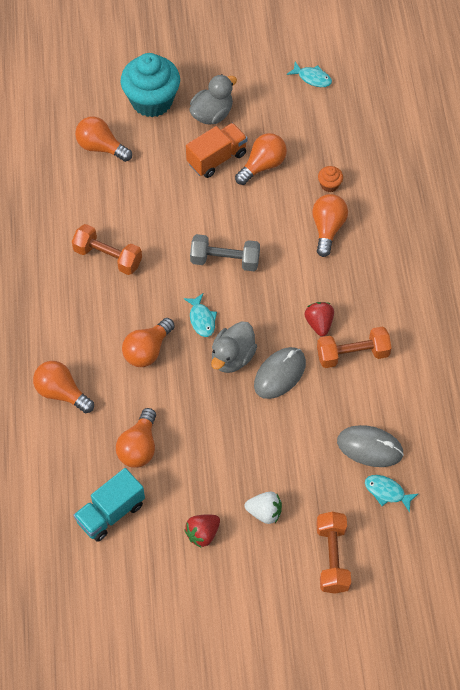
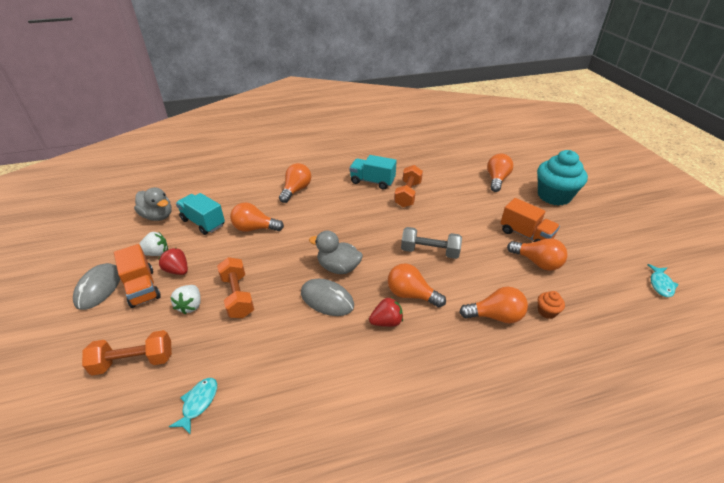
camera: 80 degrees right, 20 degrees down
orange light bulb [122,318,175,367] -> orange light bulb moved to [388,263,446,308]
turquoise fish [184,293,217,337] -> none
grey duck [190,74,237,124] -> grey duck moved to [134,187,172,221]
grey dumbbell [190,234,260,271] -> grey dumbbell turned 75 degrees counterclockwise [401,227,462,259]
orange dumbbell [317,327,391,368] -> orange dumbbell moved to [217,257,254,318]
grey mouse [337,425,404,467] -> grey mouse moved to [73,263,120,310]
none -> orange truck [114,244,161,308]
none -> white strawberry [139,232,168,256]
none -> turquoise truck [349,155,397,190]

